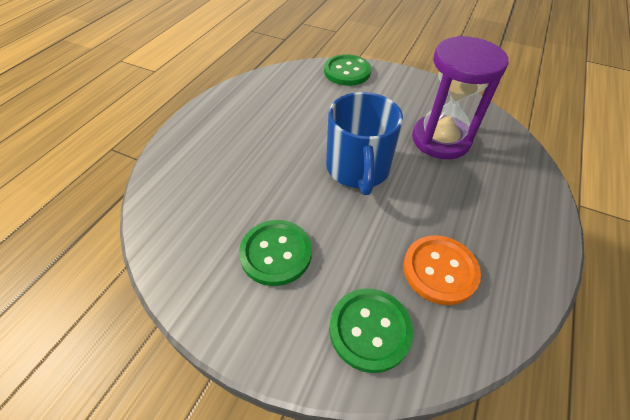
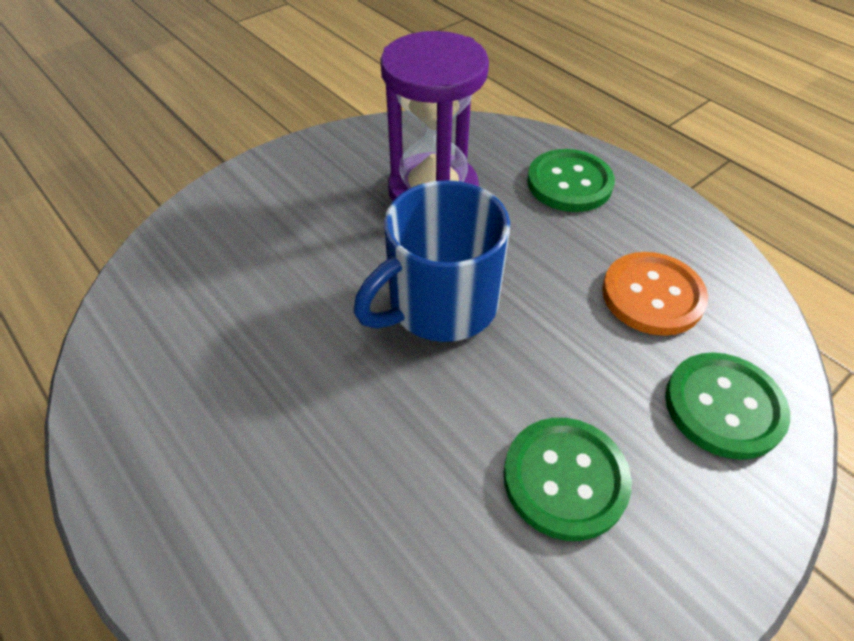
camera: 65 degrees left, 0 degrees up
green button [324,54,371,86] -> green button moved to [527,149,615,212]
blue mug [326,92,403,195] -> blue mug turned 120 degrees clockwise [353,180,510,342]

